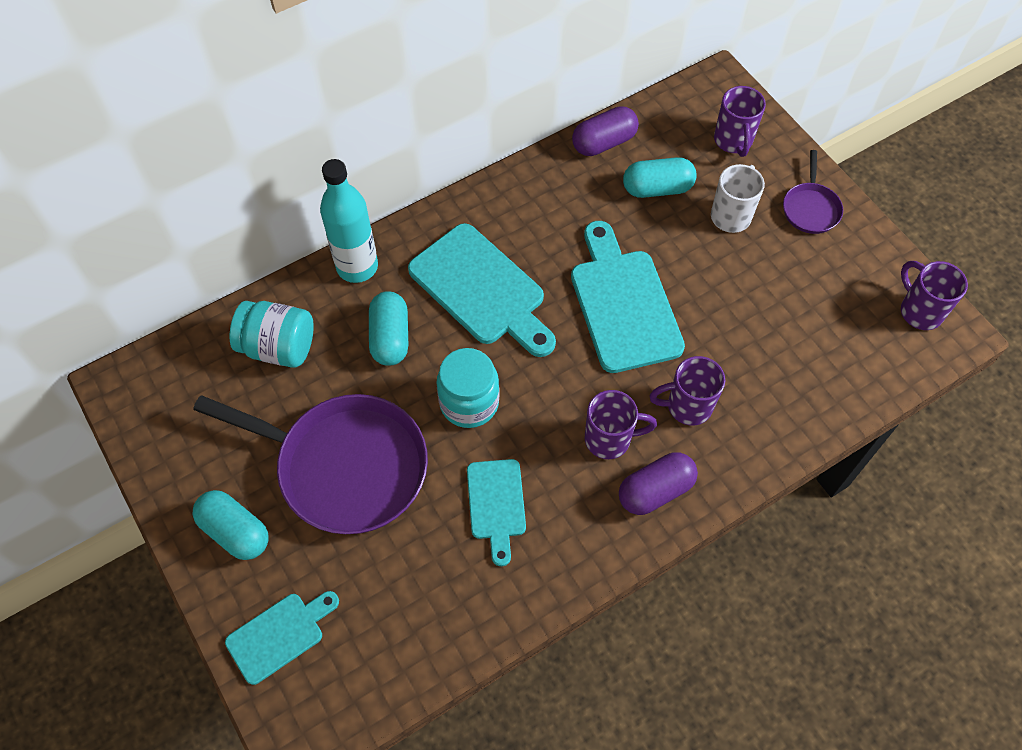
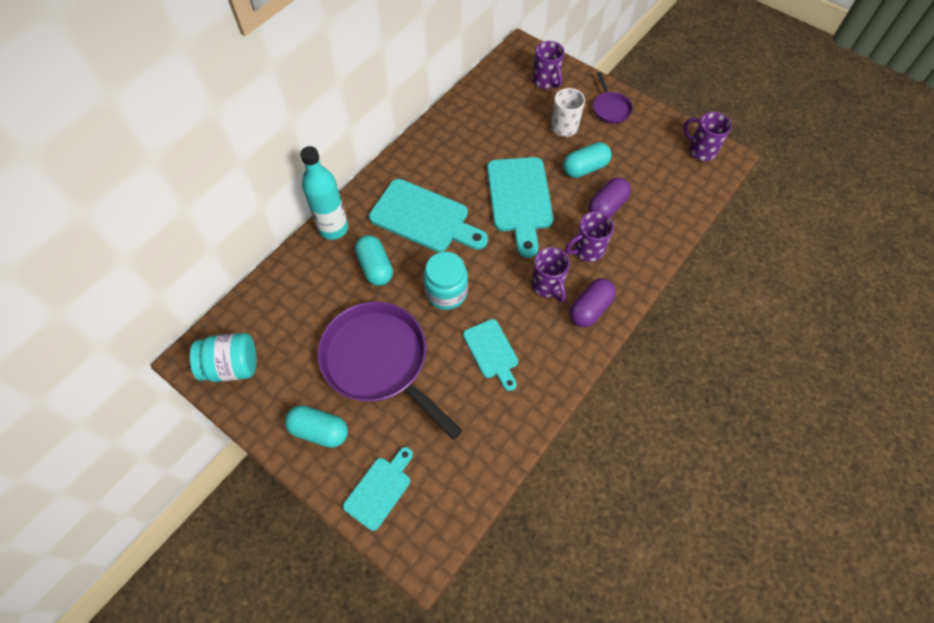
camera: 20 degrees left, 0 degrees up
purple pan [193,394,428,534] -> purple pan turned 135 degrees counterclockwise [318,302,463,440]
turquoise jar [229,301,314,368] -> turquoise jar moved to [190,333,257,382]
turquoise cutting board [571,221,685,373] -> turquoise cutting board turned 150 degrees counterclockwise [487,157,553,258]
purple capsule [572,106,639,156] -> purple capsule moved to [588,177,631,218]
purple mug [585,390,657,459] -> purple mug turned 90 degrees clockwise [531,247,570,302]
turquoise capsule [623,157,697,198] -> turquoise capsule moved to [563,142,612,178]

